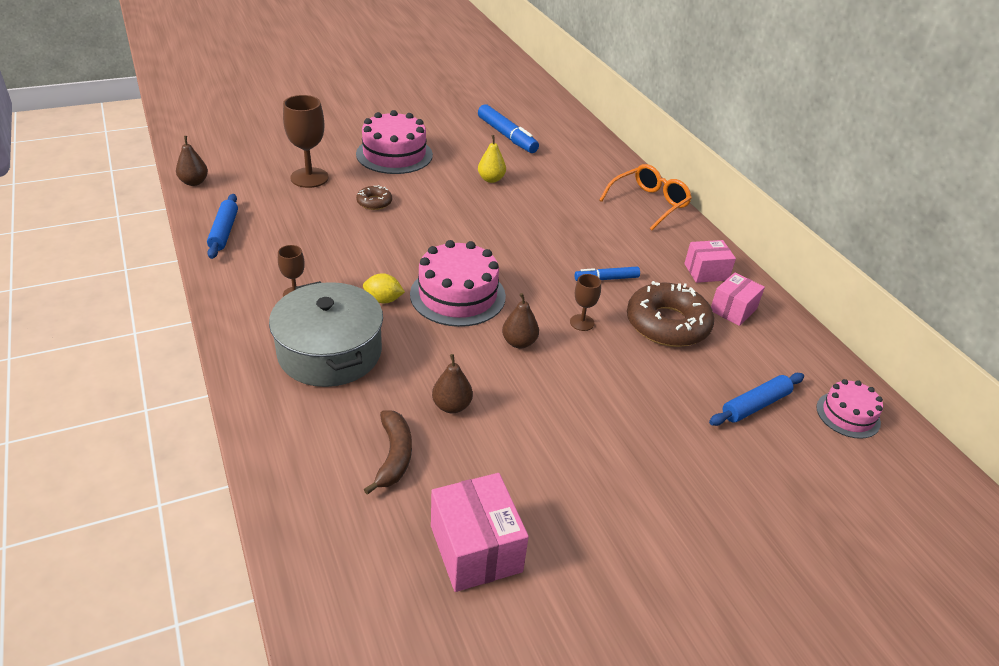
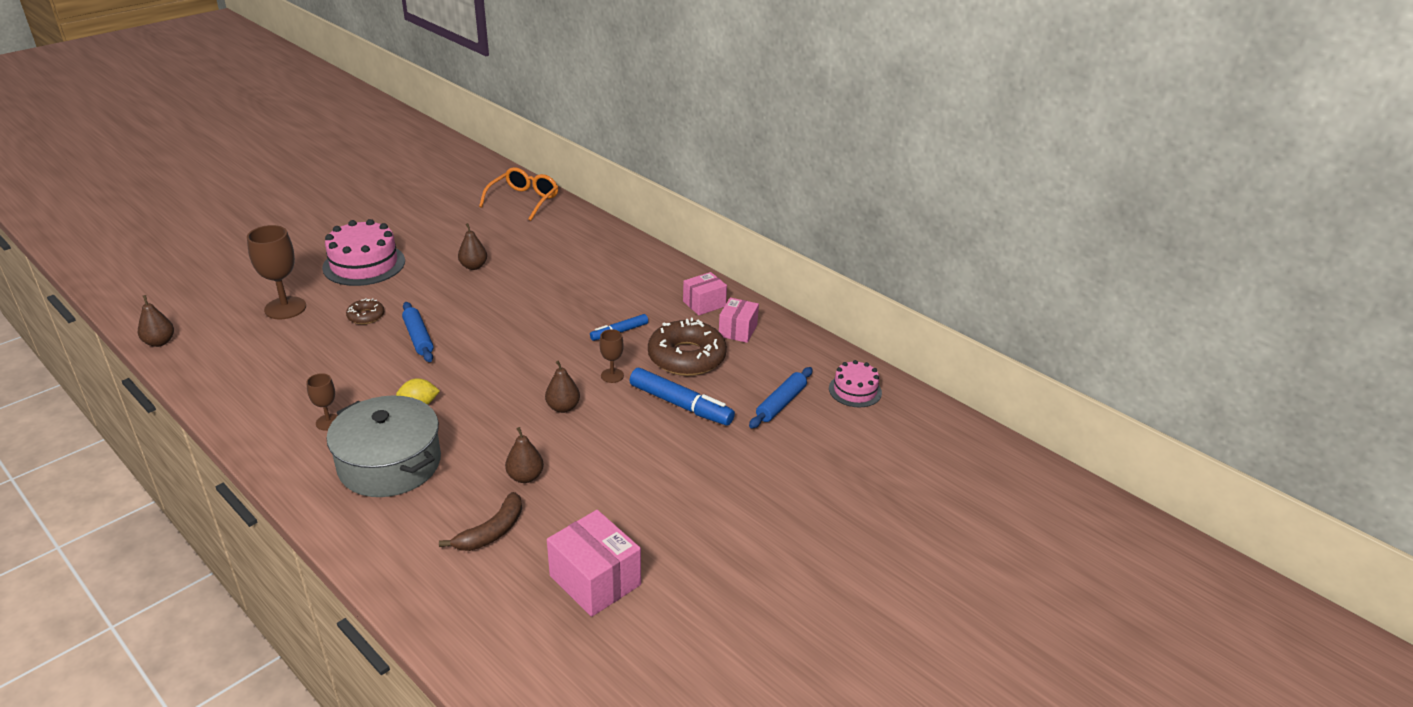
camera: 20 degrees left, 5 degrees down
blue rolling pin [207,194,238,259] -> blue rolling pin moved to [402,302,433,362]
brown banana [364,410,412,495] -> brown banana turned 60 degrees clockwise [439,492,522,551]
pink cake [410,240,506,327] -> none
blue marker [478,104,539,153] -> blue marker moved to [629,368,735,425]
yellow pear [478,135,506,183] -> brown pear [458,223,487,270]
orange glasses [599,164,692,230] -> orange glasses moved to [479,167,558,221]

